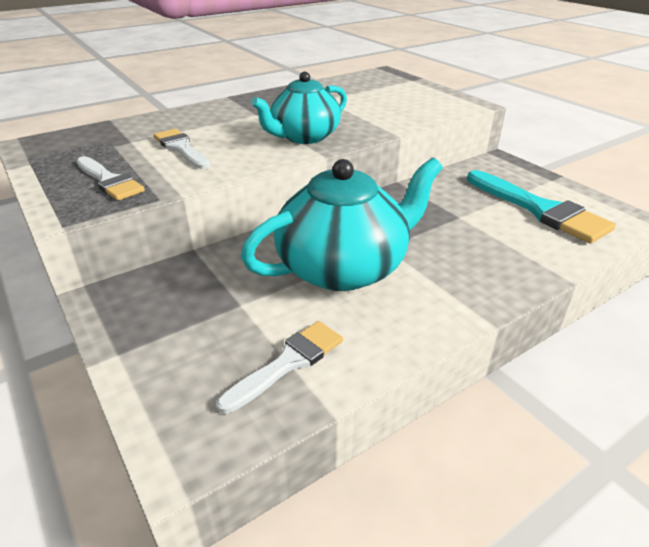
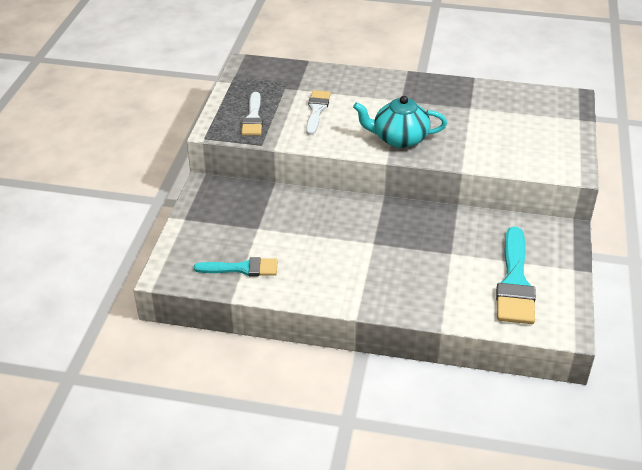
camera: 45 degrees right, 5 degrees up
white brush [216,321,343,414] -> turquoise brush [194,257,278,276]
turquoise teapot [241,158,443,291] -> none

